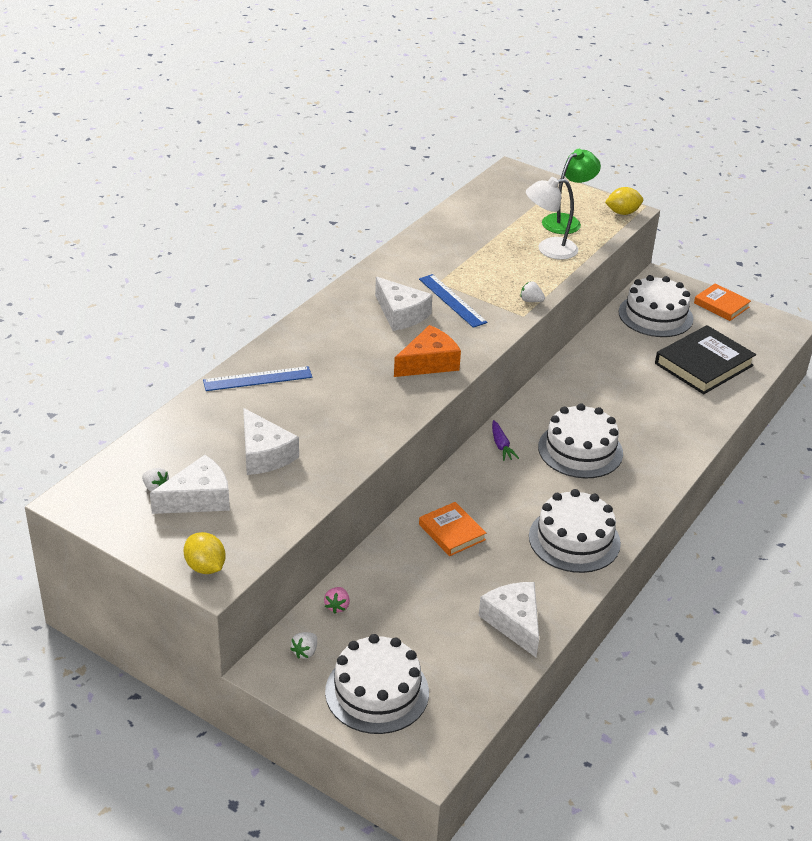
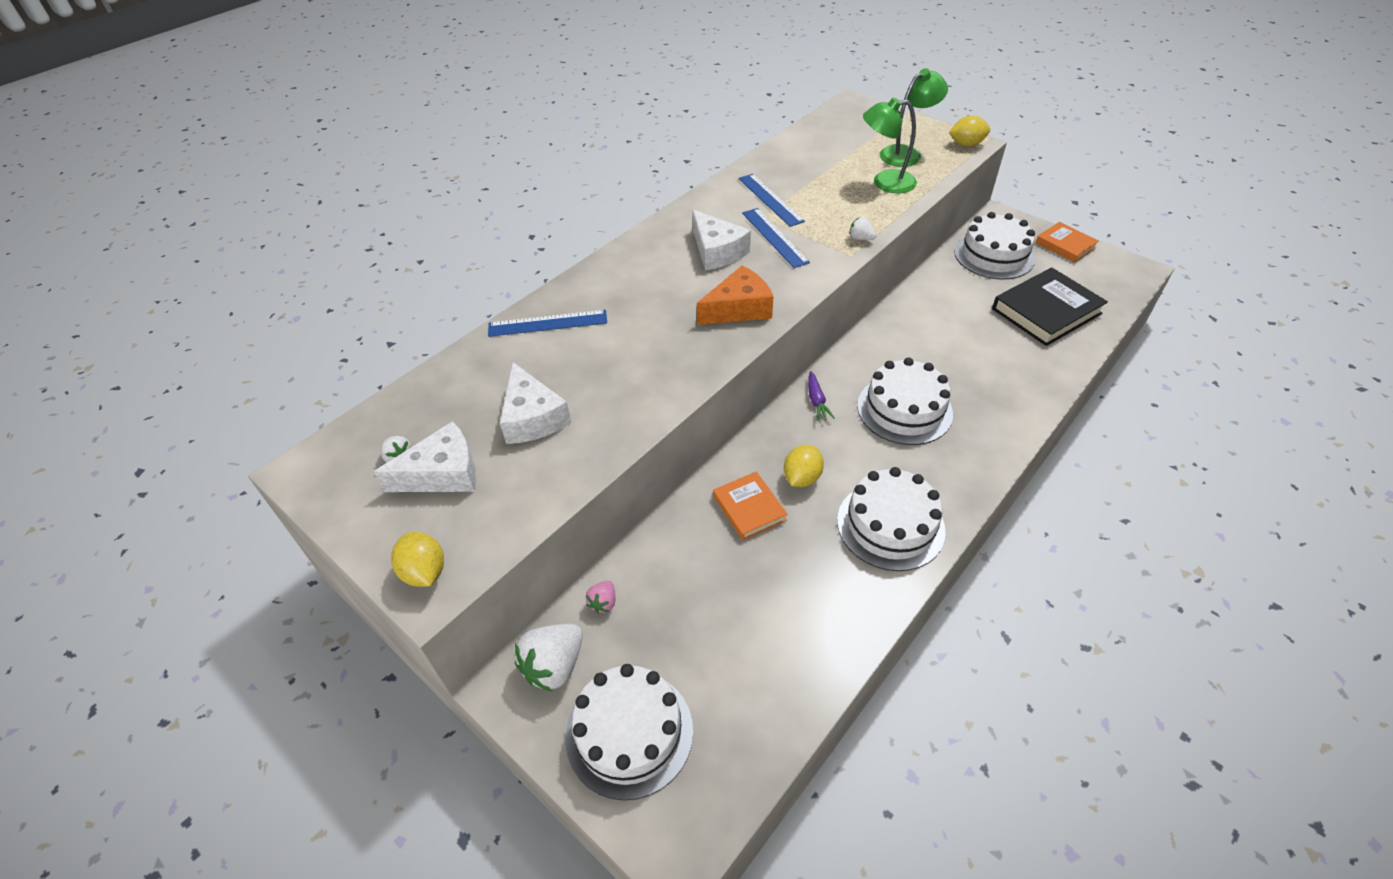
camera: 10 degrees right, 10 degrees up
white strawberry [290,632,317,659] -> white strawberry [515,624,583,692], size x1.94
white cheese [479,582,539,657] -> none
white lamp [526,177,578,260] -> green lamp [863,98,917,193]
none -> blue ruler [739,174,805,227]
none -> yellow lemon [784,445,824,487]

